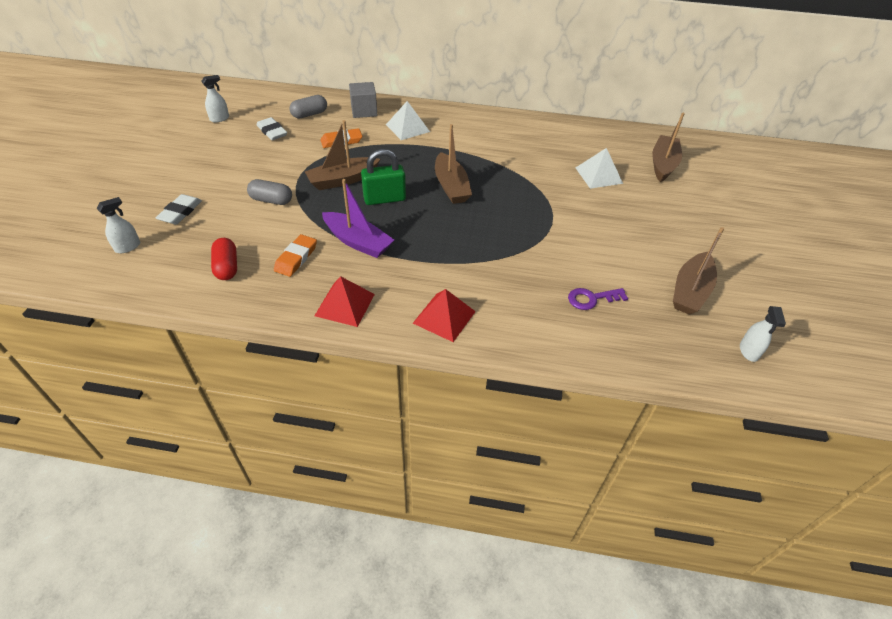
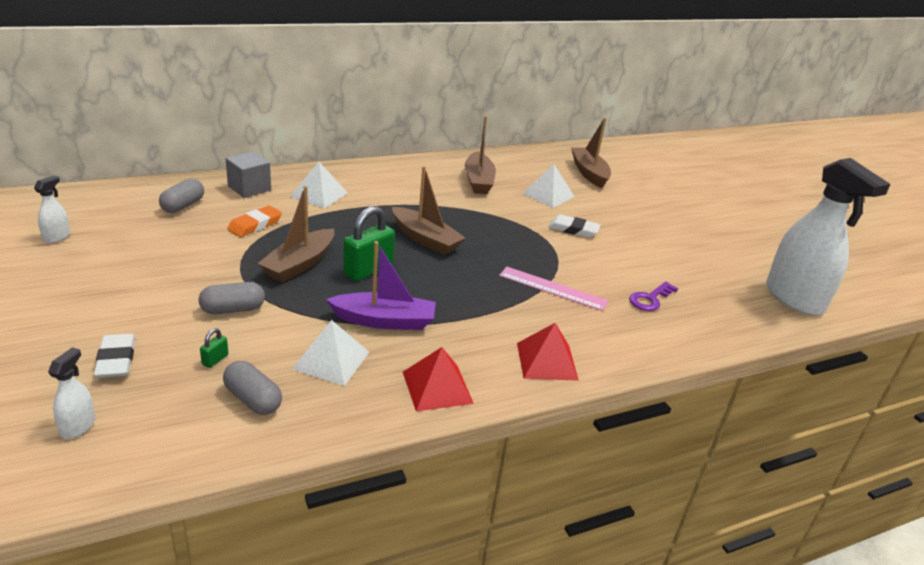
camera: 35 degrees left, 15 degrees down
red capsule [211,238,237,280] -> grey capsule [223,361,282,415]
white eraser [256,117,287,140] -> white eraser moved to [548,214,601,238]
orange eraser [274,234,317,277] -> white pyramid [292,320,369,386]
brown boat [673,227,724,315] -> brown boat moved to [465,116,496,194]
white spray bottle [740,306,786,362] -> white spray bottle [766,158,891,316], size x2.47
none -> green padlock [200,328,228,368]
none -> pink ruler [499,267,609,311]

